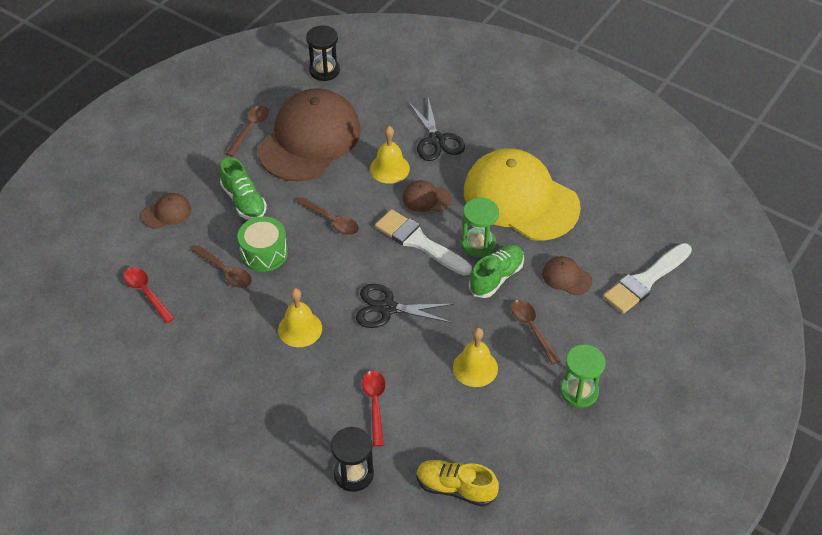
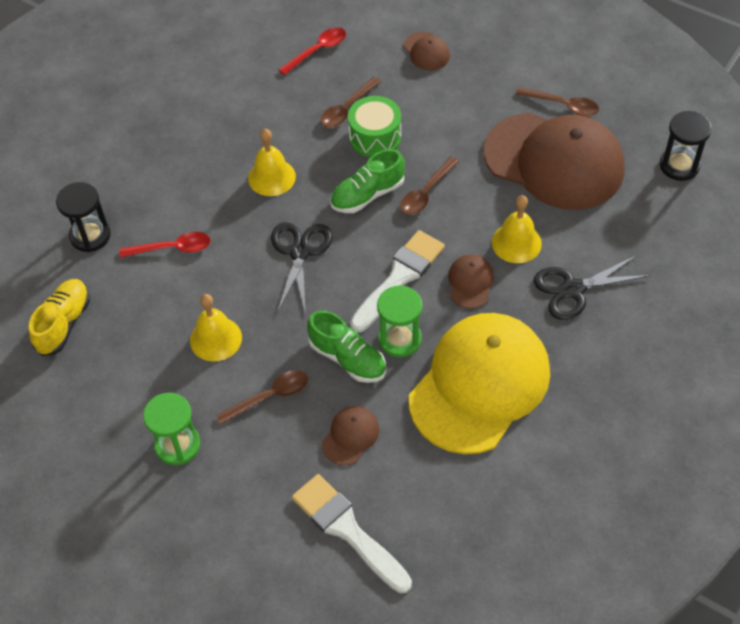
camera: 90 degrees right, 5 degrees up
green shoe [220,157,267,220] -> green shoe moved to [330,149,405,213]

